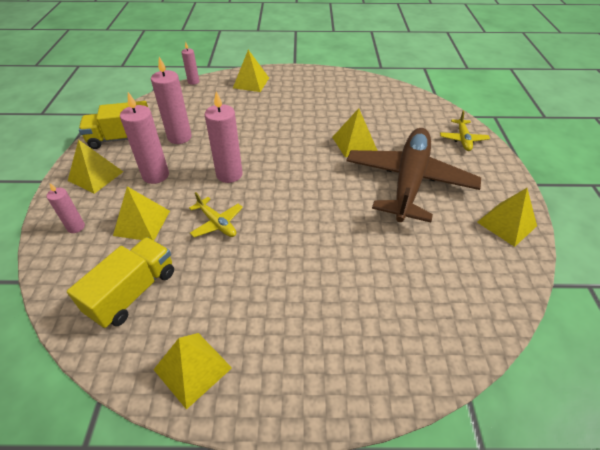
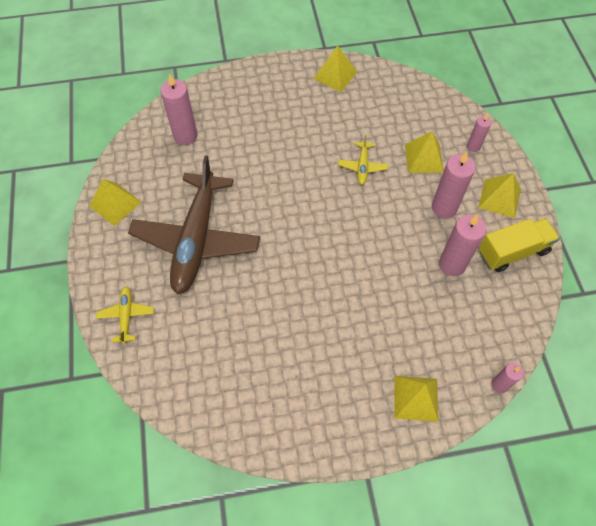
camera: 170 degrees right, 15 degrees up
yellow truck [67,237,174,328] -> none
yellow plane [189,192,243,237] -> yellow plane turned 120 degrees counterclockwise [338,134,388,185]
pink candle [205,91,242,183] -> pink candle moved to [160,73,198,145]
yellow pyramid [332,108,378,157] -> none

